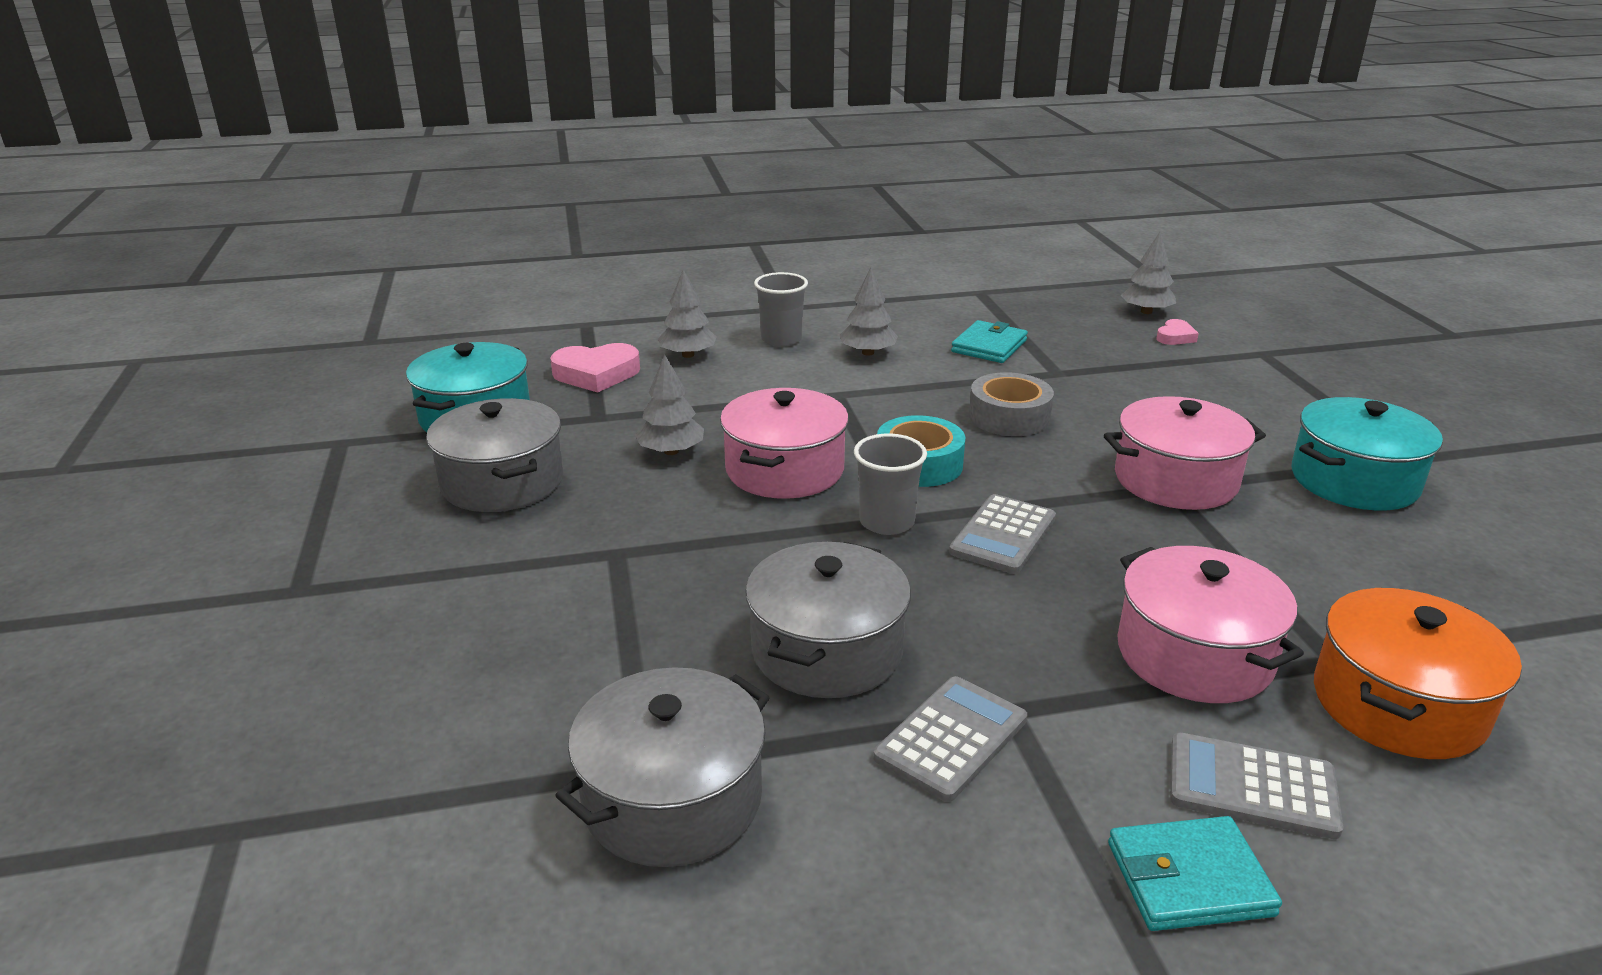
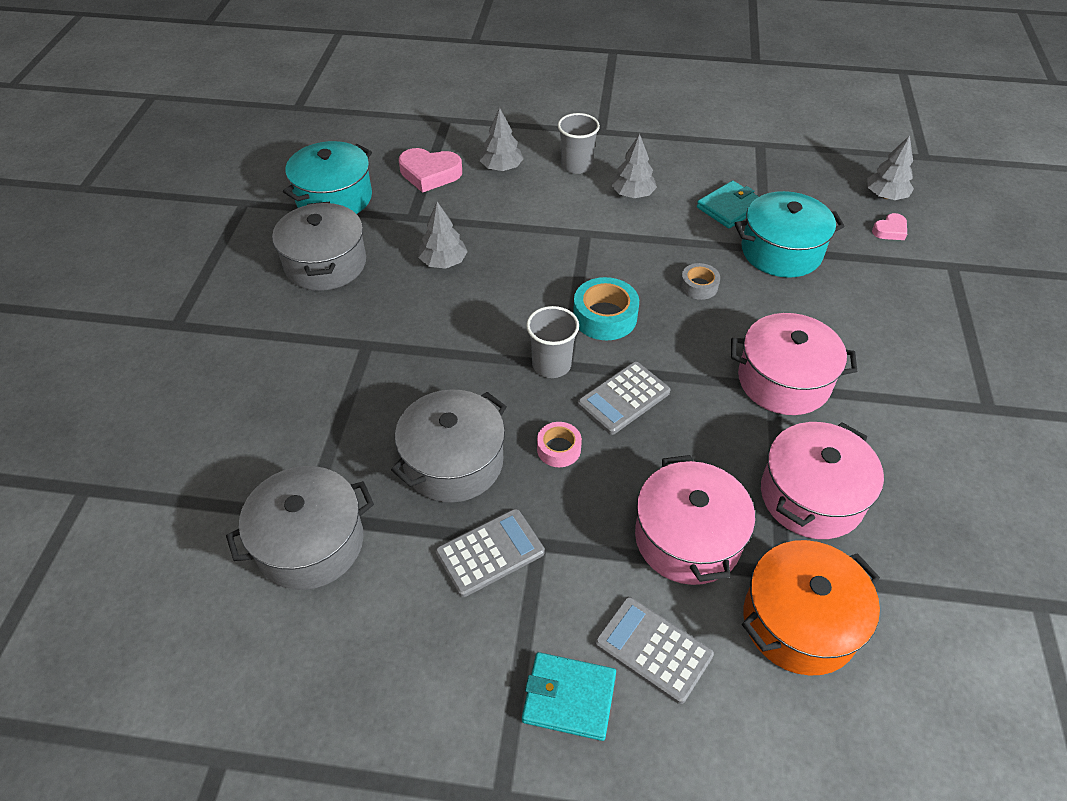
camera: 20 degrees right, 20 degrees up
pink pot [720,388,849,499] -> pink pot moved to [761,422,884,539]
grey tape [969,372,1054,436] -> grey tape [680,263,720,300], size x0.61
turquoise pot [1292,397,1443,510] -> turquoise pot moved to [734,191,845,278]
none -> pink tape [537,422,582,467]

